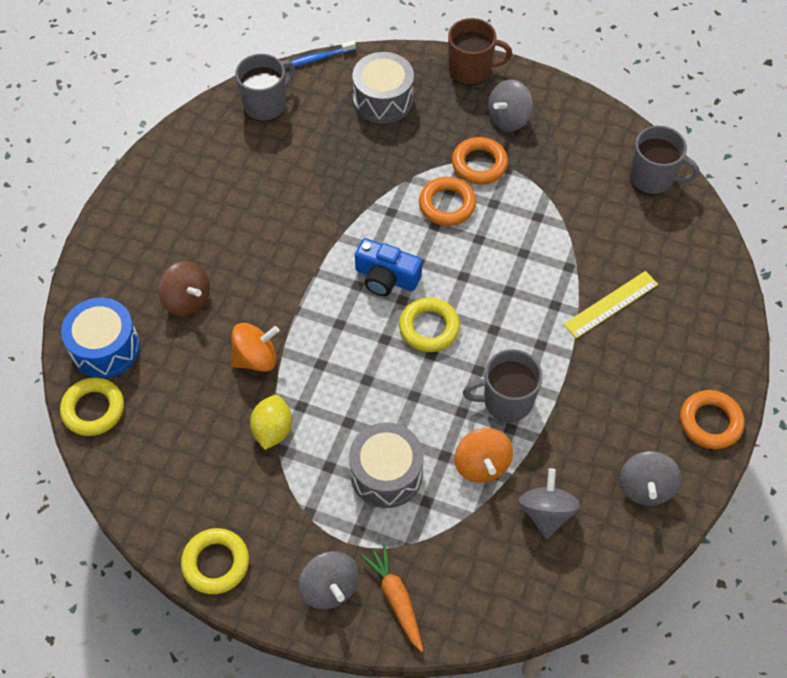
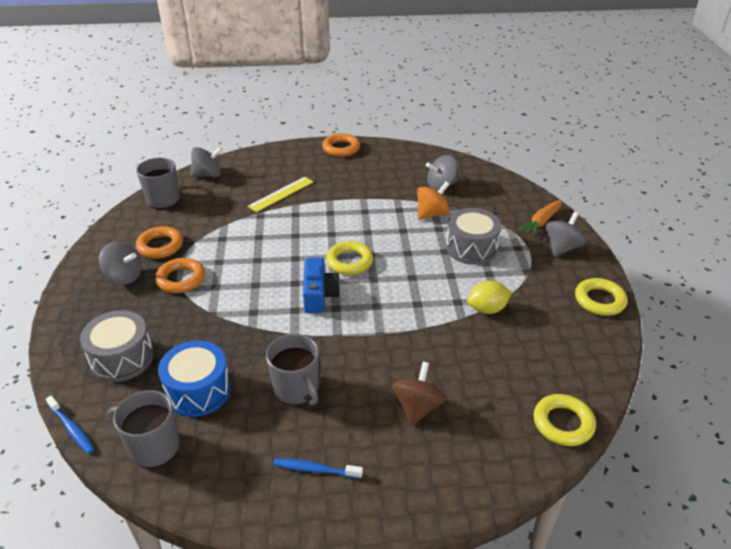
camera: 115 degrees left, 20 degrees down
blue drum [61,298,140,378] -> blue drum moved to [158,340,231,417]
orange spinning top [230,323,279,372] -> none
orange ring [419,177,476,226] -> orange ring moved to [136,226,183,259]
brown mug [448,18,512,85] -> none
grey mug [463,349,543,422] -> grey mug moved to [266,334,319,406]
yellow ruler [563,271,658,338] -> yellow ruler turned 75 degrees counterclockwise [248,177,313,212]
grey spinning top [619,451,682,506] -> grey spinning top moved to [190,147,223,177]
none -> blue toothbrush [273,458,363,479]

